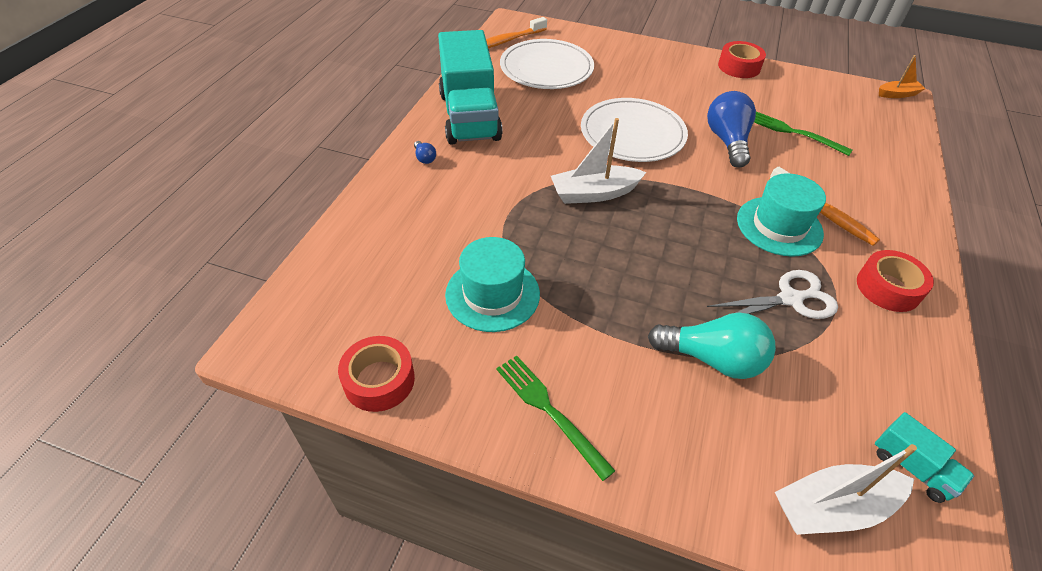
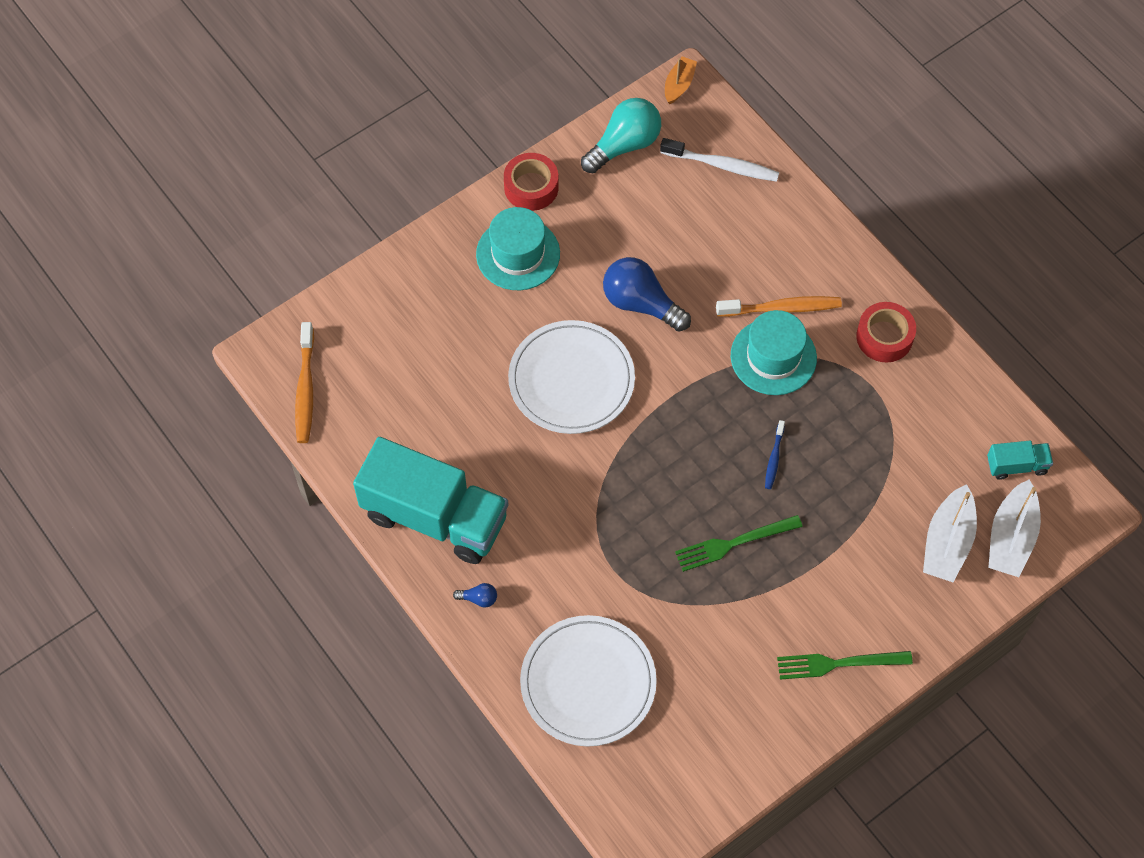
camera: 55 degrees left, 15 degrees up
red tape [338,336,415,412] -> none
turquoise hat [445,237,540,332] -> turquoise hat moved to [476,207,560,290]
white plate [500,39,594,89] -> white plate moved to [520,615,657,747]
white boat [551,118,646,204] -> white boat moved to [923,484,977,582]
turquoise light bulb [648,312,776,379] -> turquoise light bulb moved to [581,98,661,173]
white scissors [707,270,838,319] -> none
green fork [754,111,853,156] -> green fork moved to [675,515,803,572]
none -> white toothbrush [660,138,779,182]
none -> blue toothbrush [765,420,785,489]

